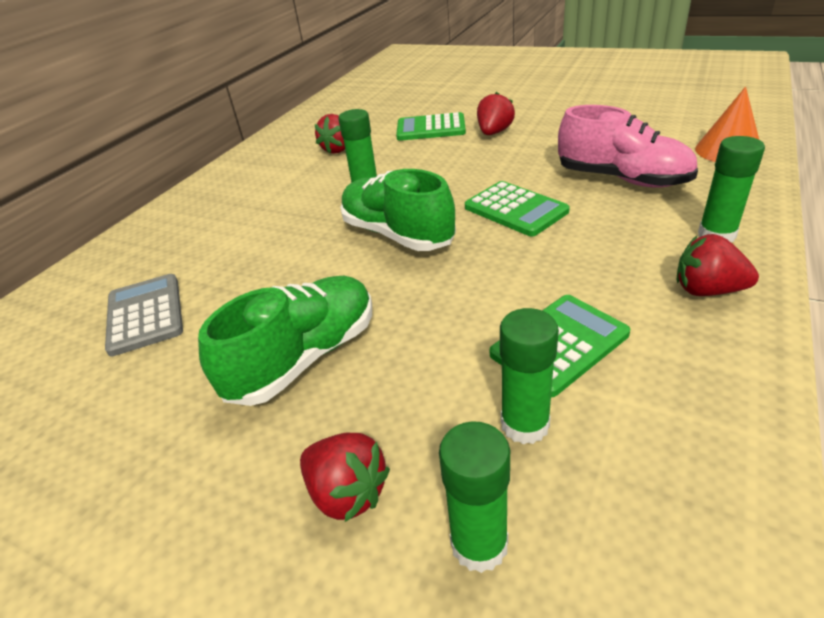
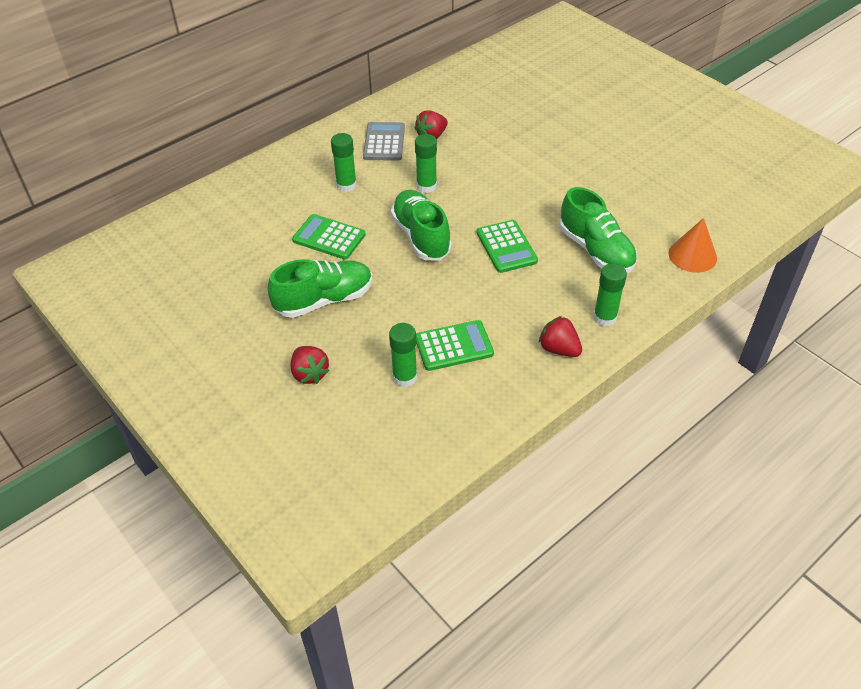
camera: 20 degrees right, 10 degrees up
grey calculator [105,274,183,356] -> grey calculator moved to [363,122,405,161]
green calculator [396,112,466,141] -> green calculator moved to [292,214,366,260]
green glue stick [439,421,510,573] -> green glue stick moved to [331,133,357,192]
red strawberry [477,92,515,135] -> none
pink shoe [558,105,698,188] -> green shoe [560,187,637,273]

